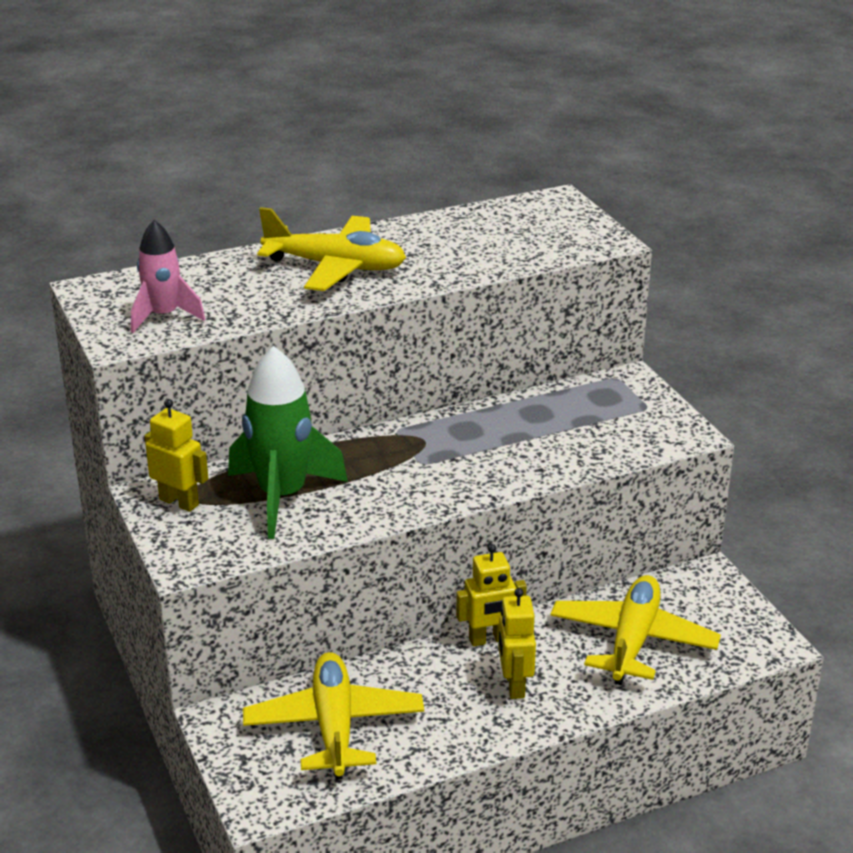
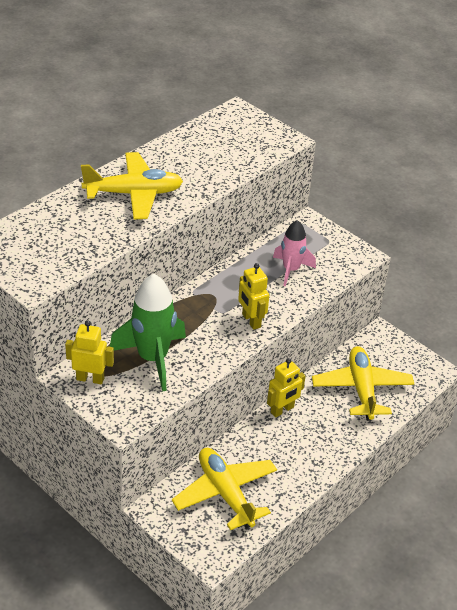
camera: 25 degrees left, 10 degrees up
pink rocket [131,220,205,333] -> pink rocket moved to [273,220,316,286]
yellow robot [498,588,536,699] -> yellow robot moved to [238,263,269,330]

